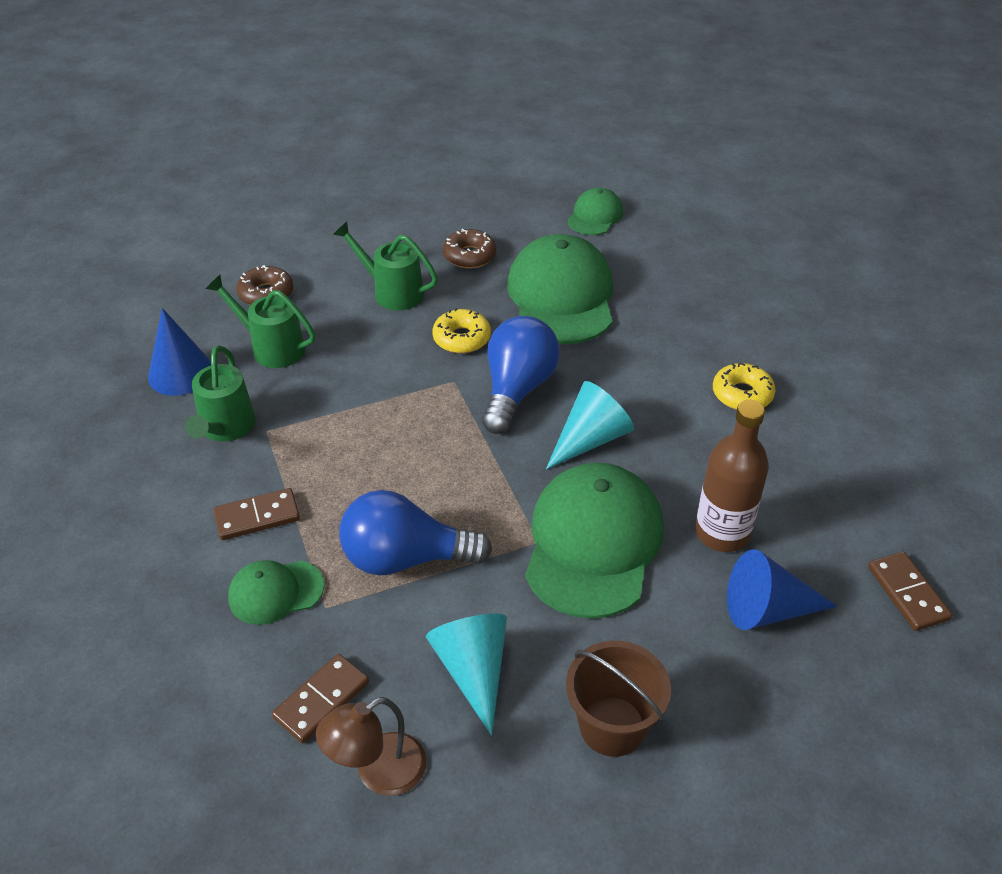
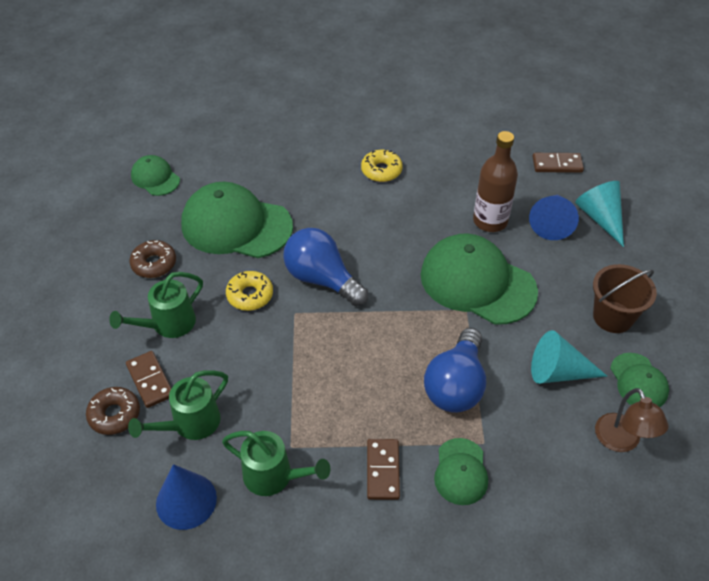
camera: 70 degrees left, 5 degrees up
brown domino [272,654,369,743] -> brown domino moved to [126,351,171,408]
turquoise cone [546,381,634,469] -> turquoise cone moved to [575,181,624,247]
none -> green cap [610,353,669,407]

